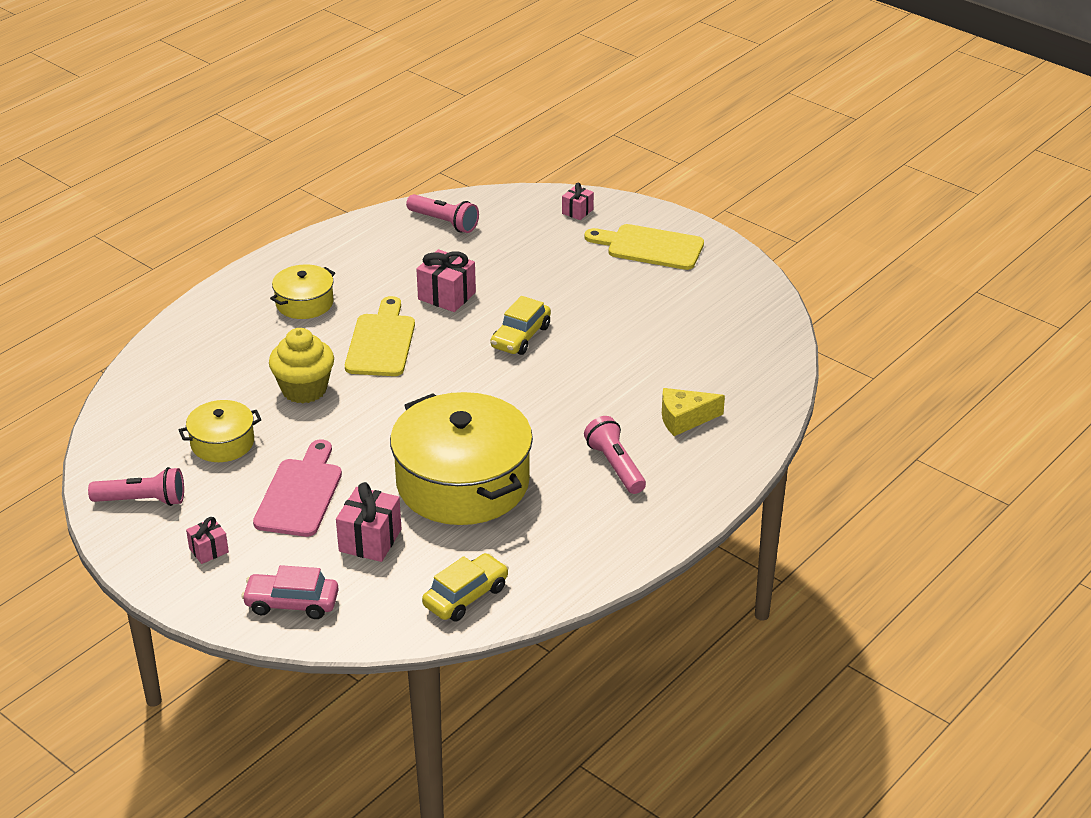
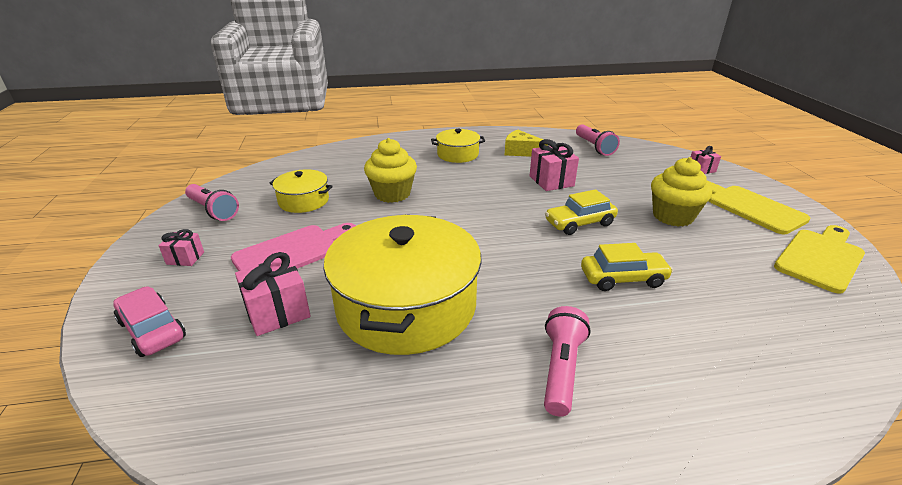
camera: 40 degrees right, 5 degrees down
yellow cutting board [345,296,415,376] -> yellow cutting board moved to [774,225,865,294]
yellow car [422,553,509,621] -> yellow car moved to [581,243,673,291]
yellow cheese [662,388,725,436] -> yellow cheese moved to [505,130,548,157]
none -> yellow cupcake [651,157,712,227]

